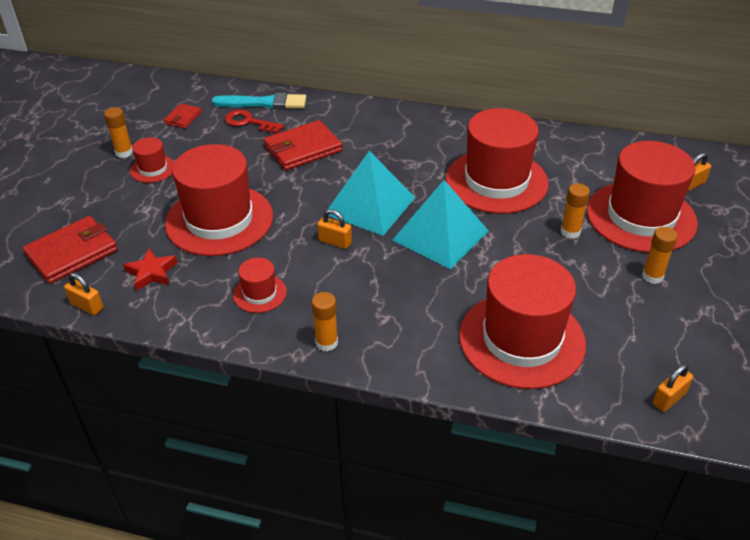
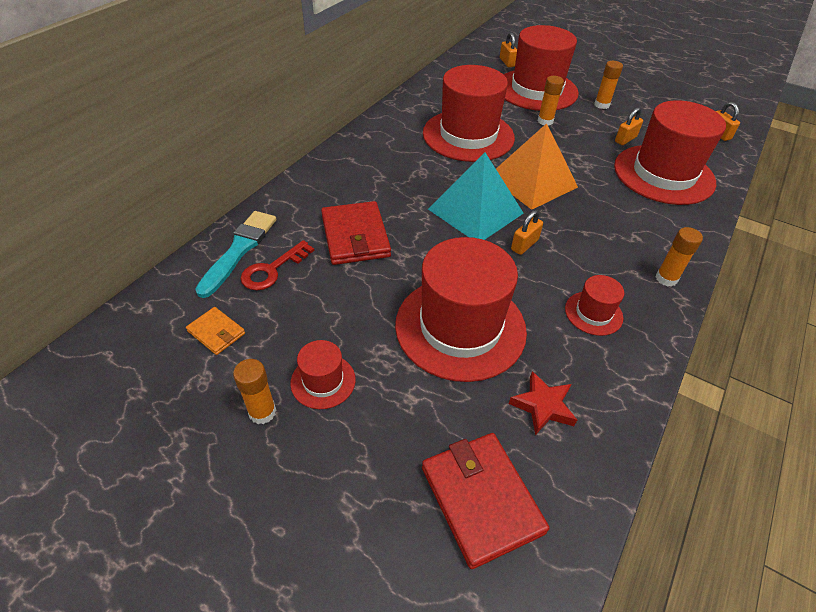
camera: 75 degrees left, 5 degrees up
orange padlock [64,273,103,315] -> orange padlock moved to [615,107,643,145]
red wallet [164,103,202,128] -> orange wallet [186,307,245,355]
turquoise pyramid [392,180,489,269] -> orange pyramid [496,123,578,210]

